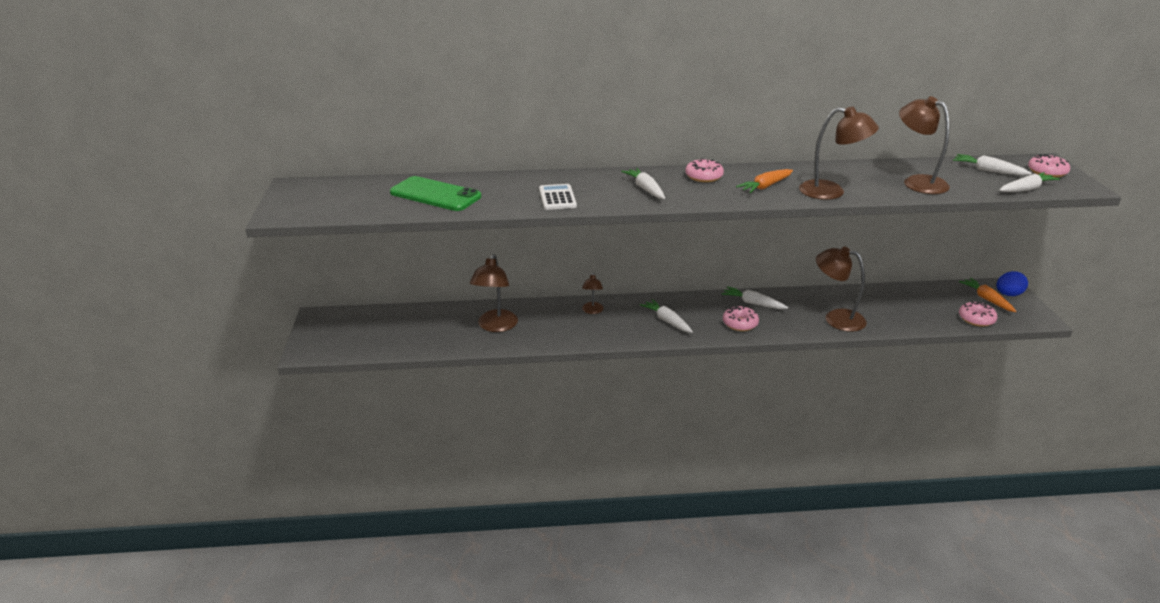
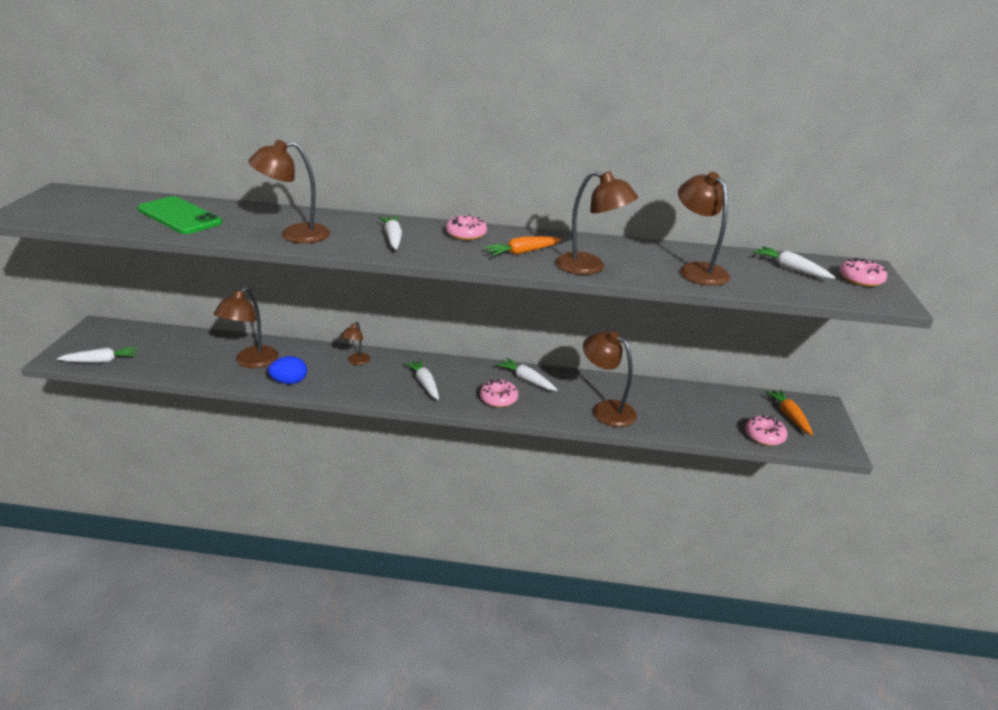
camera: 10 degrees right, 0 degrees up
white calculator [539,184,577,210] -> brown lamp [248,140,330,243]
blue egg [997,271,1028,296] -> blue egg moved to [268,356,307,384]
white carrot [1000,172,1060,192] -> white carrot moved to [57,347,138,363]

